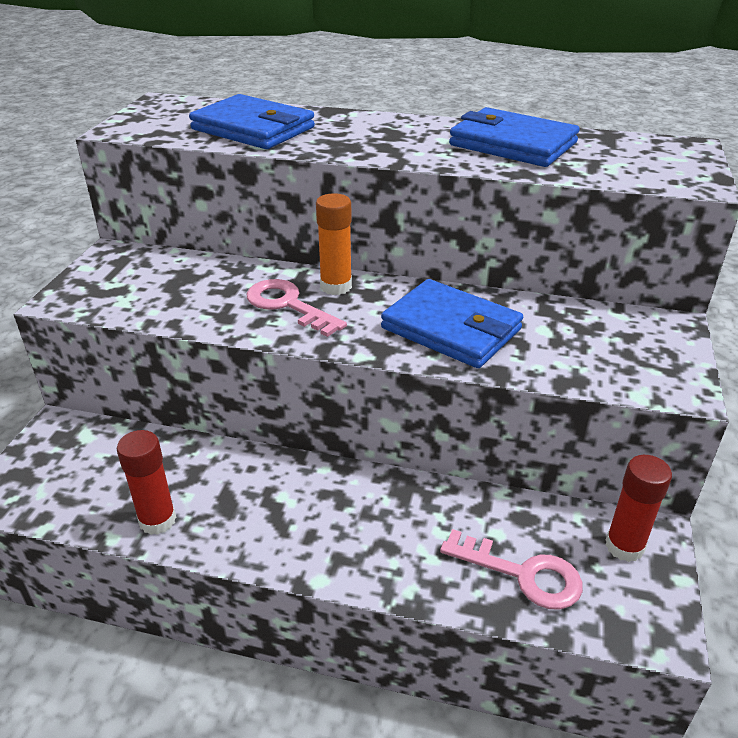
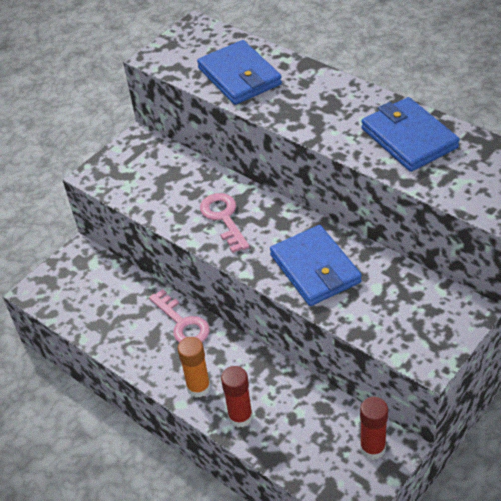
camera: 30 degrees right, 10 degrees up
red glue stick [117,430,176,535] -> red glue stick moved to [221,366,253,427]
orange glue stick [316,193,352,295] -> orange glue stick moved to [177,337,211,398]
pink key [440,529,583,610] -> pink key moved to [149,289,210,343]

